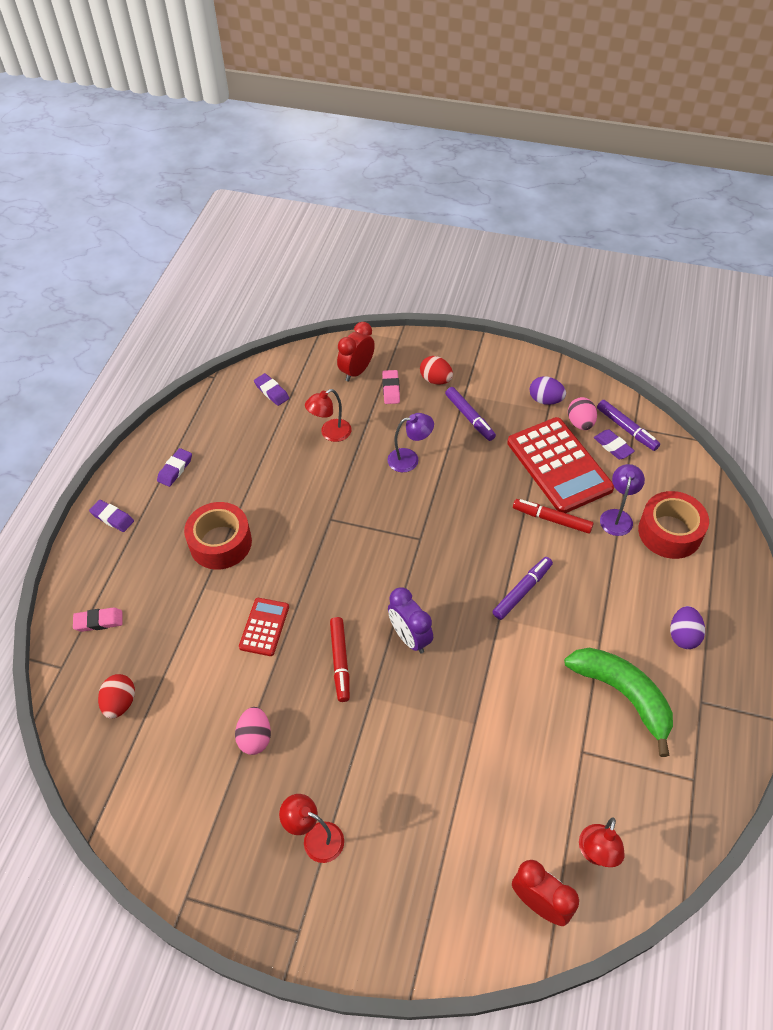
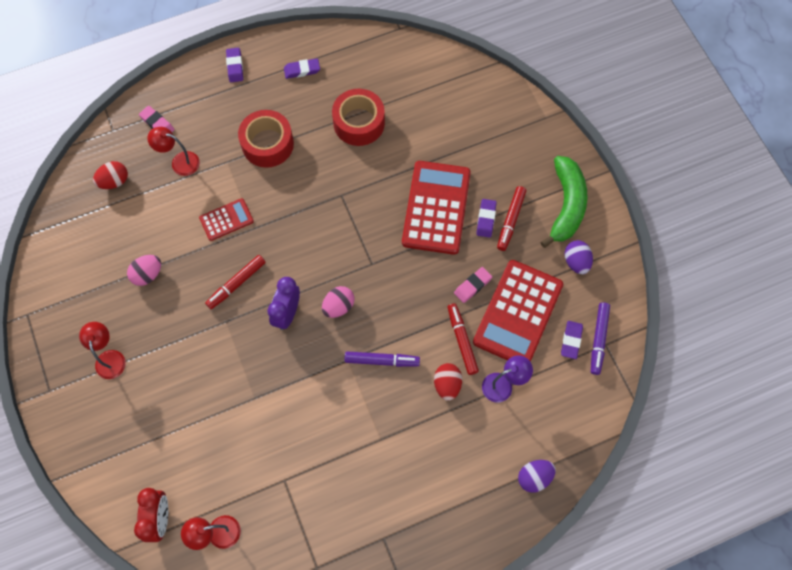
camera: 50 degrees right, 15 degrees up
purple eraser [254,373,289,406] -> purple eraser moved to [476,199,497,238]
red lamp [305,389,352,442] -> red lamp moved to [147,127,200,176]
red clock [337,322,375,382] -> none
pink eraser [382,370,400,404] -> pink eraser moved to [454,267,492,303]
purple lamp [387,413,434,472] -> red calculator [402,161,471,255]
red egg [420,356,453,385] -> red egg moved to [434,363,462,401]
purple marker [445,387,496,441] -> red marker [497,186,526,251]
green banana [564,648,673,757] -> green banana moved to [541,156,588,248]
pink egg [568,397,597,430] -> pink egg moved to [322,286,354,318]
red tape [638,491,709,559] -> red tape moved to [332,89,385,146]
purple egg [670,606,705,649] -> purple egg moved to [518,460,556,493]

